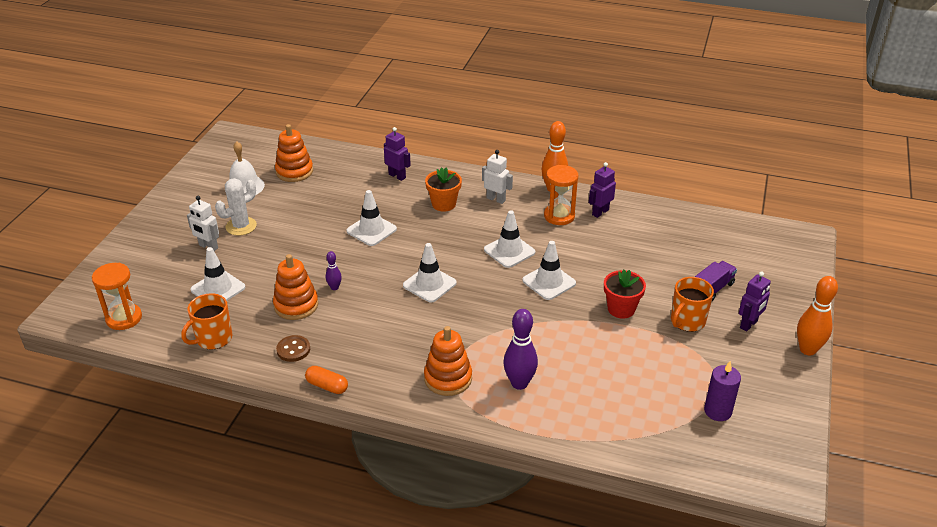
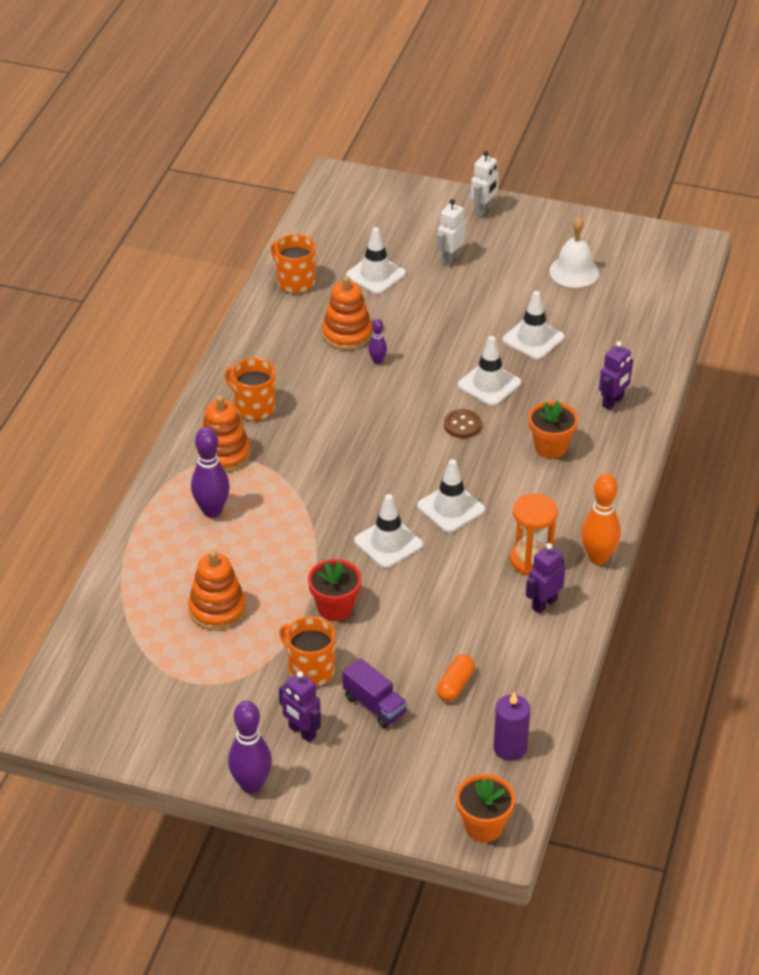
camera: 90 degrees right, 5 degrees up
orange hourglass [92,263,142,330] -> none
white cactus [215,178,257,236] -> none
orange stacking toy [275,124,313,182] -> orange stacking toy moved to [188,550,246,631]
brown button [276,335,310,362] -> brown button moved to [444,409,481,438]
orange capsule [305,366,348,394] -> orange capsule moved to [437,655,475,701]
white traffic cone [403,243,457,302] -> white traffic cone moved to [502,291,565,360]
white robot [482,150,513,204] -> white robot moved to [471,151,499,217]
purple robot [589,162,616,218] -> purple robot turned 90 degrees counterclockwise [526,543,565,613]
purple candle [704,361,741,421] -> purple candle moved to [493,692,530,761]
orange bowling pin [797,276,838,356] -> purple bowling pin [228,701,272,794]
none -> orange mug [225,358,276,421]
none -> orange flower pot [456,774,515,842]

